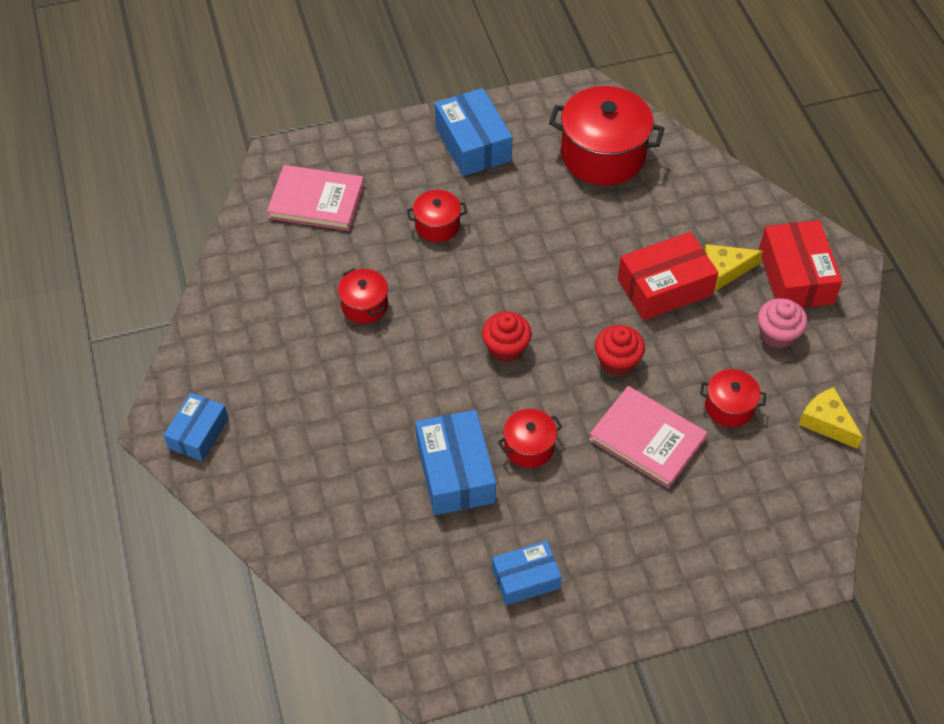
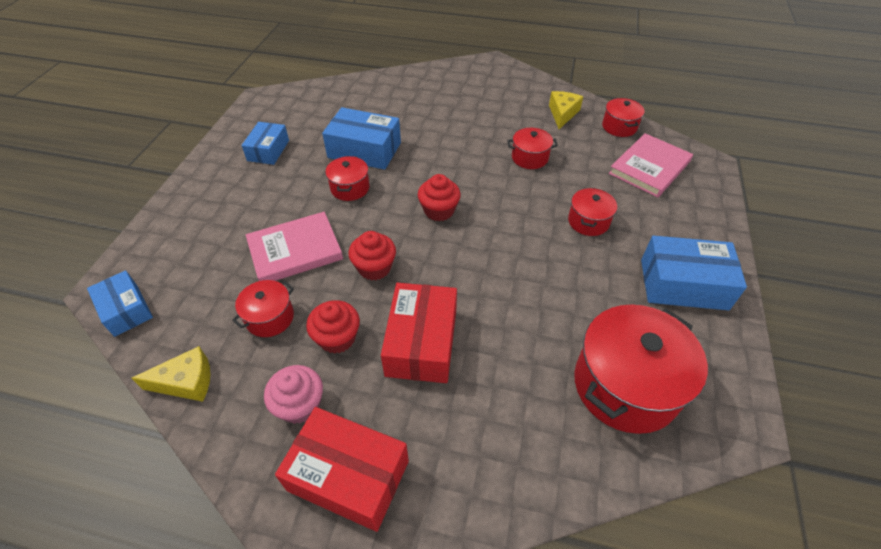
camera: 120 degrees right, 5 degrees down
blue box [164,393,229,461] -> blue box moved to [87,270,153,337]
yellow cheese [704,244,763,290] -> yellow cheese moved to [549,91,583,129]
none -> red cupcake [306,300,360,354]
none -> red pot [602,98,645,137]

